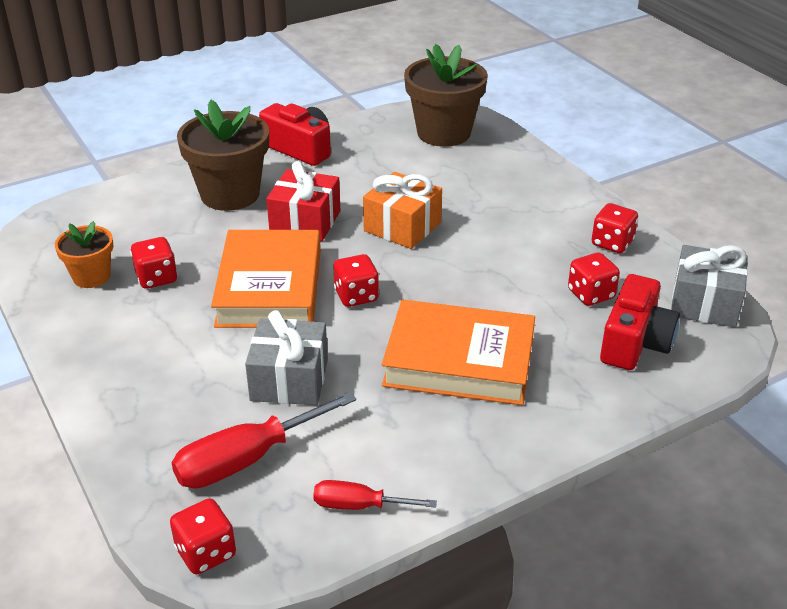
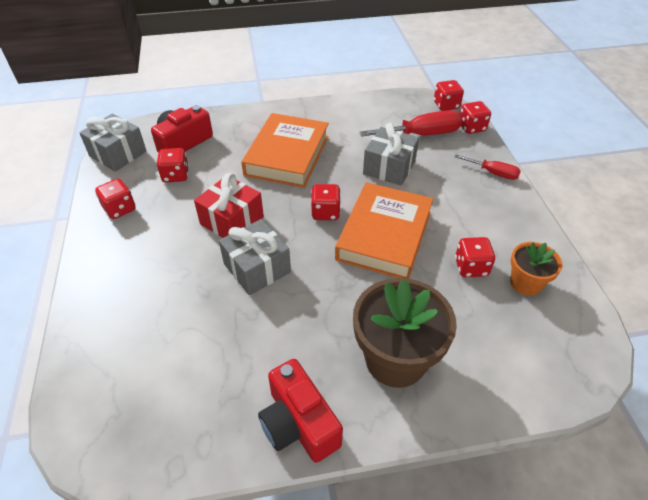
camera: 160 degrees left, 10 degrees up
red gift [266,161,340,241] -> red gift moved to [194,173,264,238]
red screwdriver [313,480,437,510] -> red screwdriver moved to [455,154,521,180]
orange gift [363,172,442,249] -> grey gift [219,219,291,295]
orange book [382,299,535,405] -> orange book turned 75 degrees clockwise [241,113,329,188]
brown flower pot [404,44,488,147] -> none
none -> red dice [460,101,491,134]

